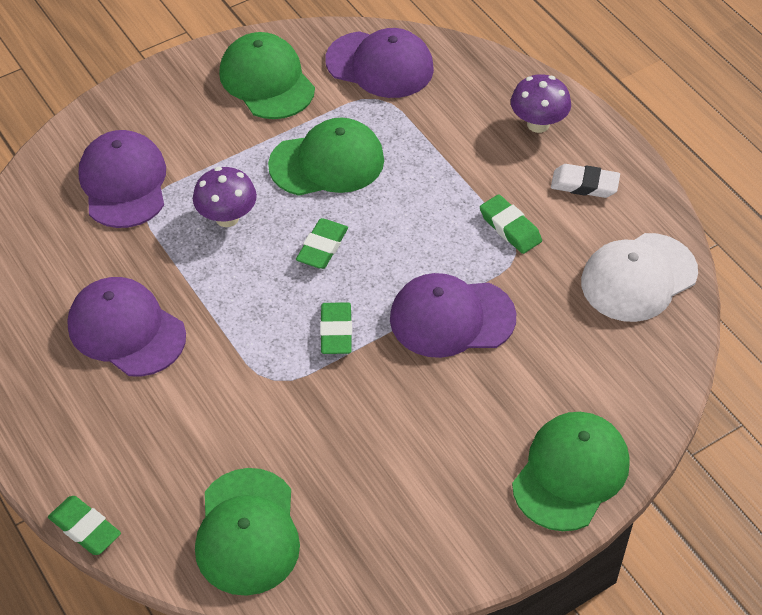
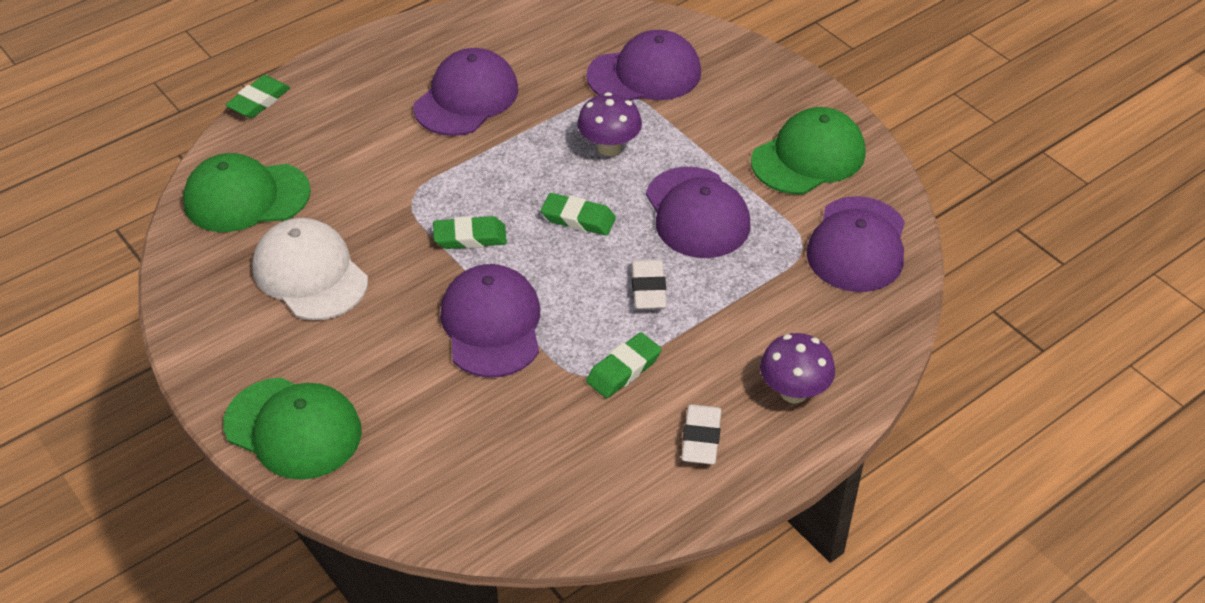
camera: 85 degrees right, 5 degrees down
green cap [268,118,384,196] -> purple cap [646,167,750,258]
white cap [581,233,698,322] -> white cap moved to [252,218,368,320]
none -> white eraser [631,260,667,309]

